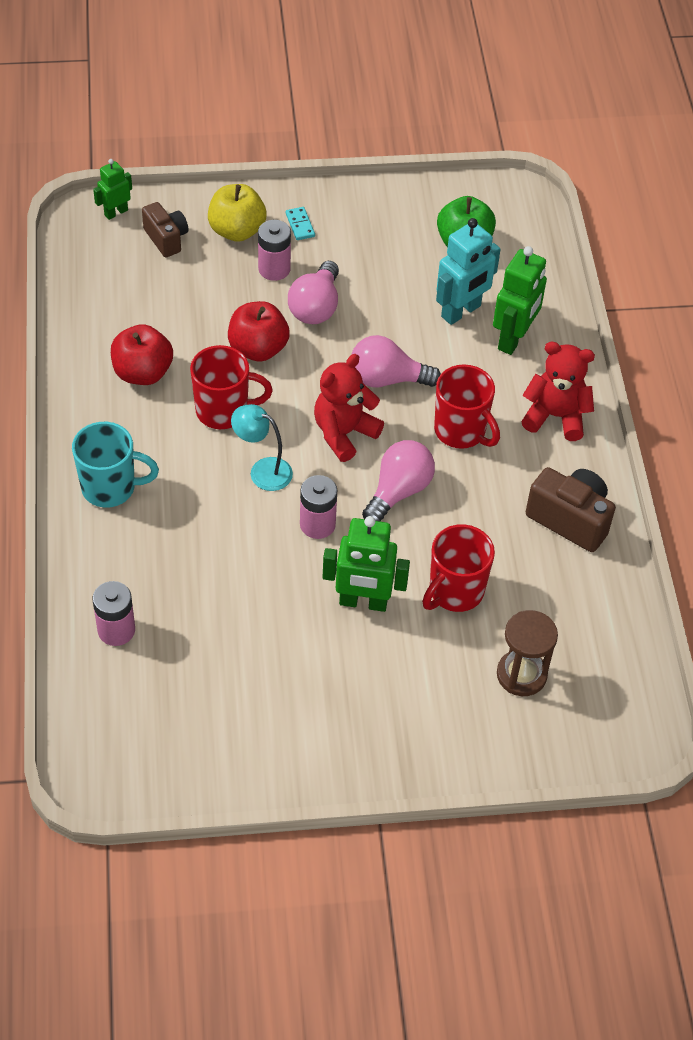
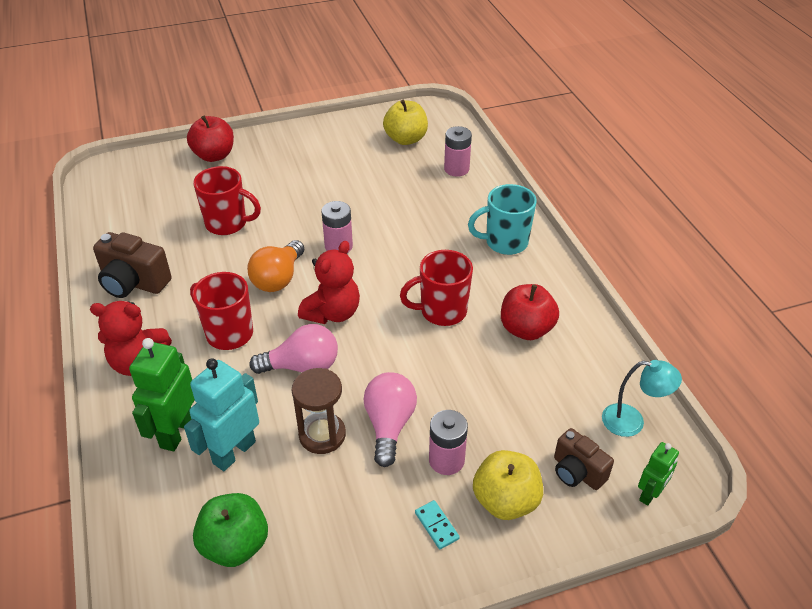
camera: 170 degrees right, 10 degrees down
red apple [228,301,290,362] -> red apple moved to [187,116,234,162]
turquoise lamp [231,404,293,491] -> turquoise lamp moved to [602,360,682,437]
green robot [323,516,410,612] -> none
pink light bulb [362,440,435,522] -> orange light bulb [247,240,304,292]
red mug [422,524,495,612] -> red mug turned 75 degrees clockwise [193,166,261,235]
brown hourglass [497,610,558,696] -> brown hourglass moved to [292,368,346,454]
none -> yellow apple [383,100,428,145]

